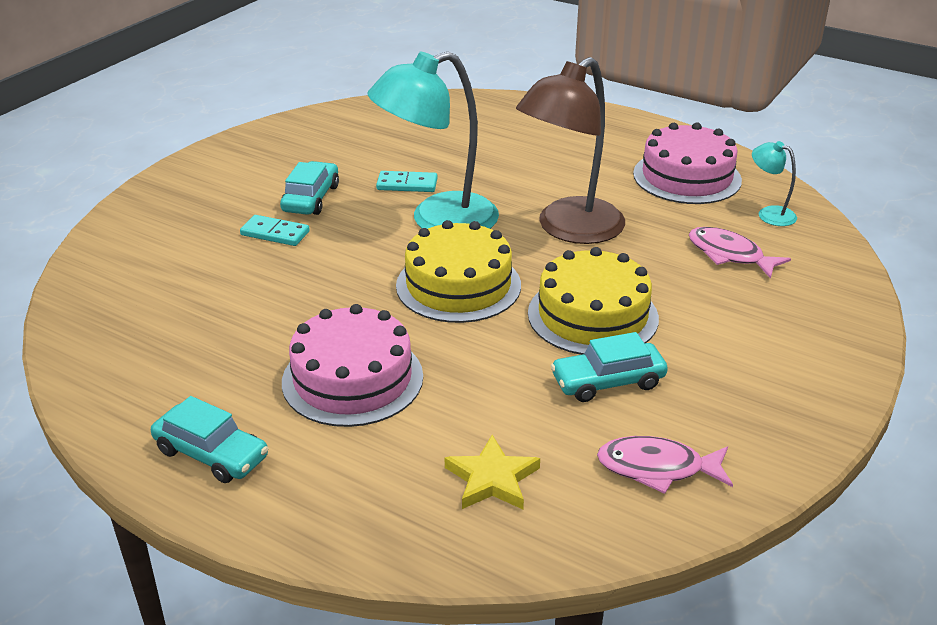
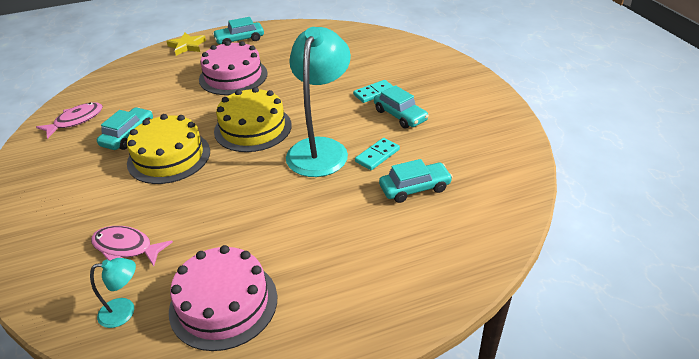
camera: 130 degrees right, 5 degrees up
yellow star [445,435,540,509] -> yellow star moved to [166,33,206,56]
brown lamp [516,57,625,244] -> none
pink fish [689,227,791,279] -> pink fish turned 150 degrees counterclockwise [91,226,173,266]
none -> turquoise car [379,159,453,203]

